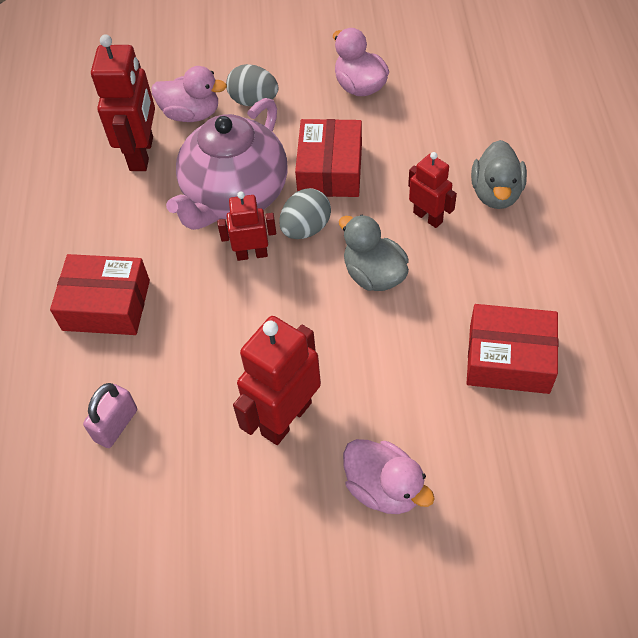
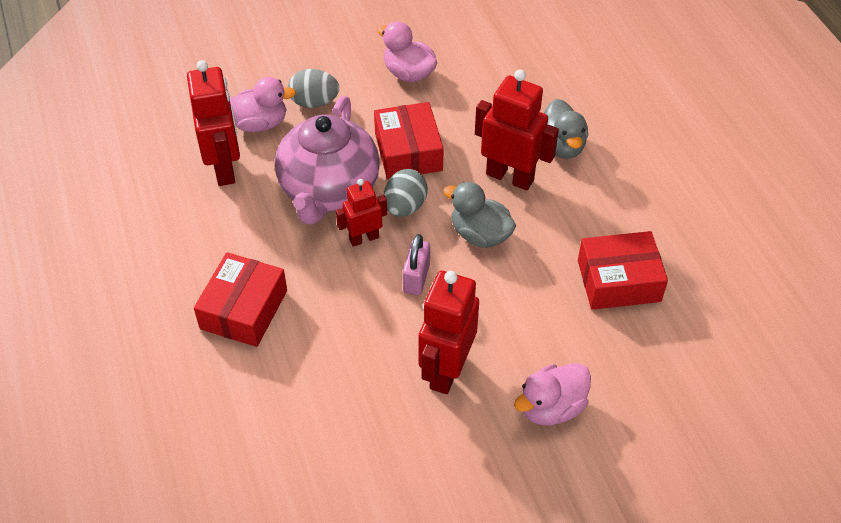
camera: 20 degrees left, 5 degrees down
red box [50,254,150,335] -> red box turned 60 degrees counterclockwise [194,252,287,347]
pink padlock [83,383,137,448] -> pink padlock moved to [403,234,430,295]
pink duck [343,439,435,514] -> pink duck turned 120 degrees clockwise [514,363,591,425]
red robot [408,152,457,228] -> red robot [475,70,559,190], size x1.69

